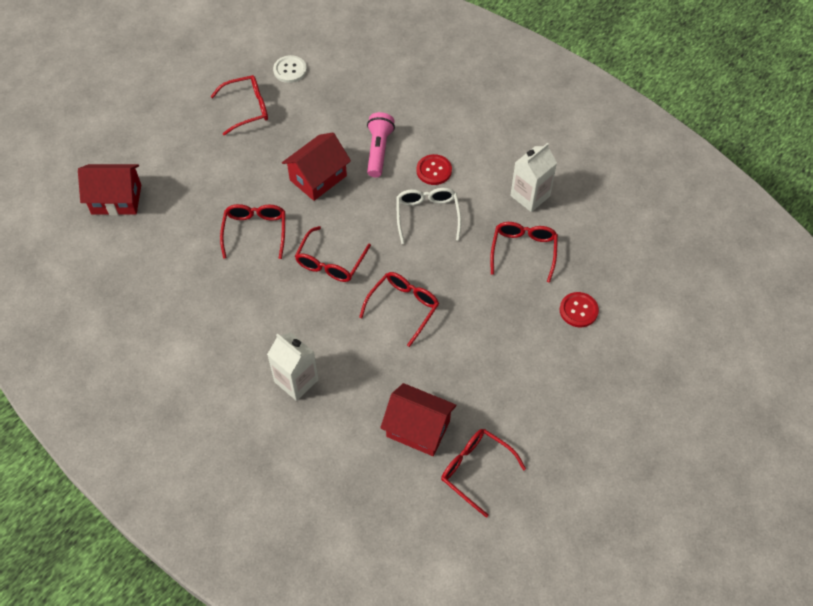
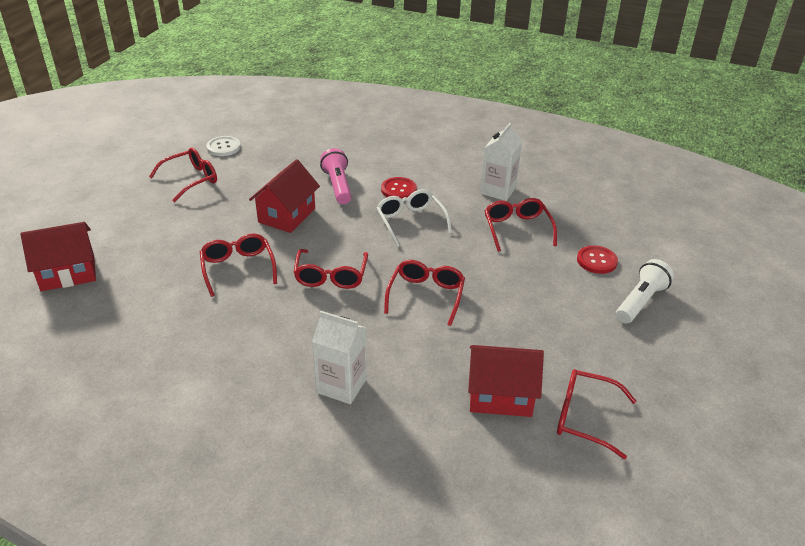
camera: 20 degrees left, 20 degrees down
none -> white flashlight [616,259,674,323]

